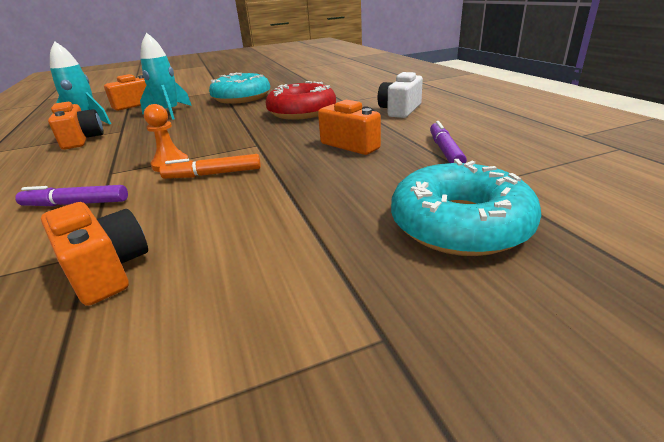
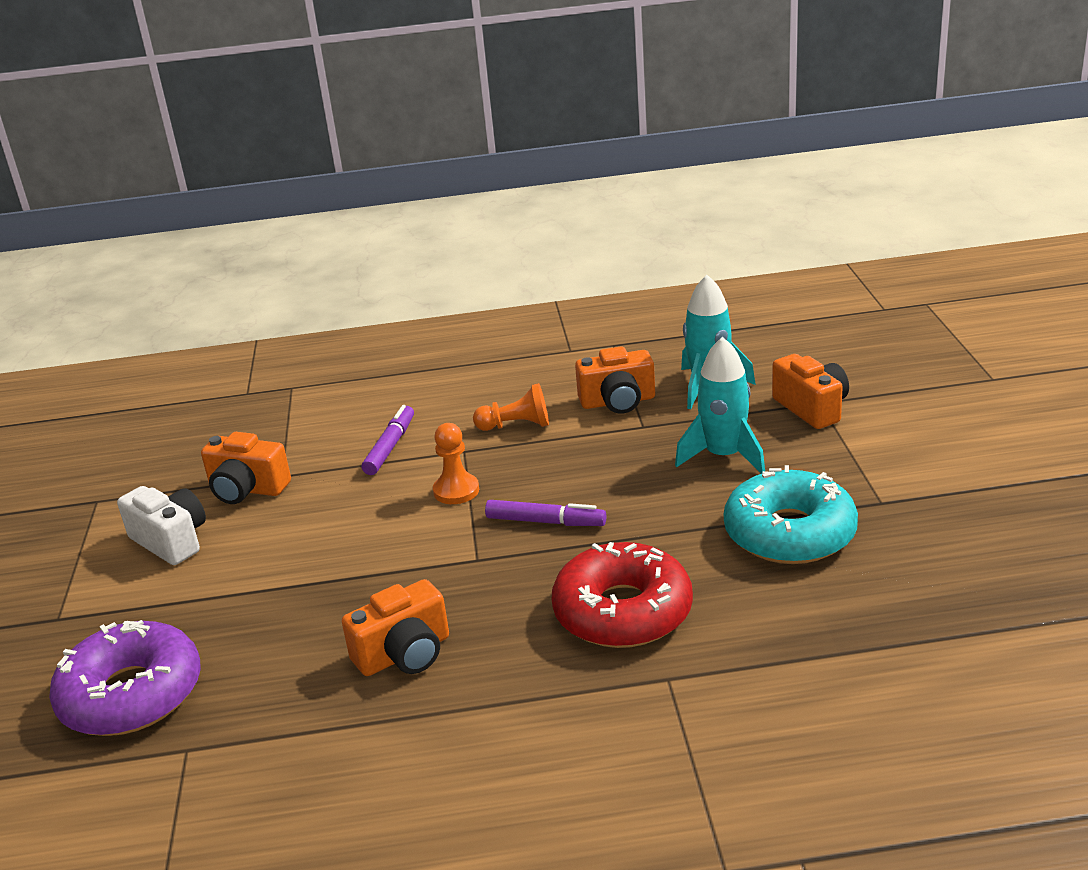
camera: 105 degrees right, 0 degrees up
orange camera [41,202,148,306] -> orange camera turned 45 degrees clockwise [201,432,291,504]
orange marker [159,154,261,179] -> none
white camera [378,72,423,118] -> white camera moved to [117,486,206,565]
turquoise donut [391,159,541,256] -> purple donut [49,620,201,736]
purple marker [430,121,467,163] -> purple marker moved to [485,500,607,526]
none -> orange pawn [473,383,549,431]

